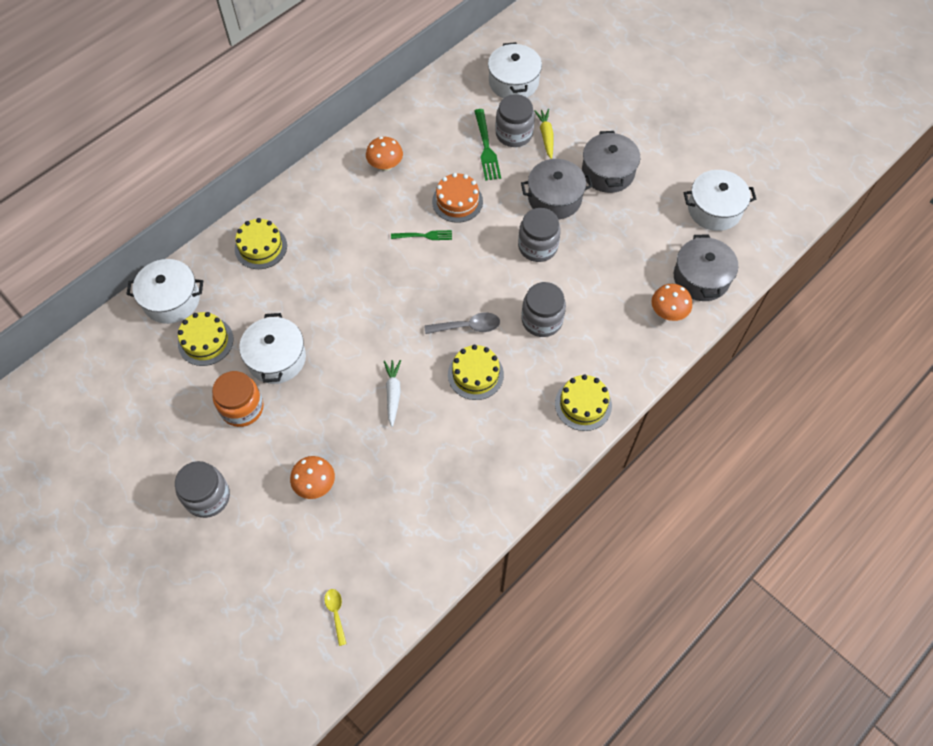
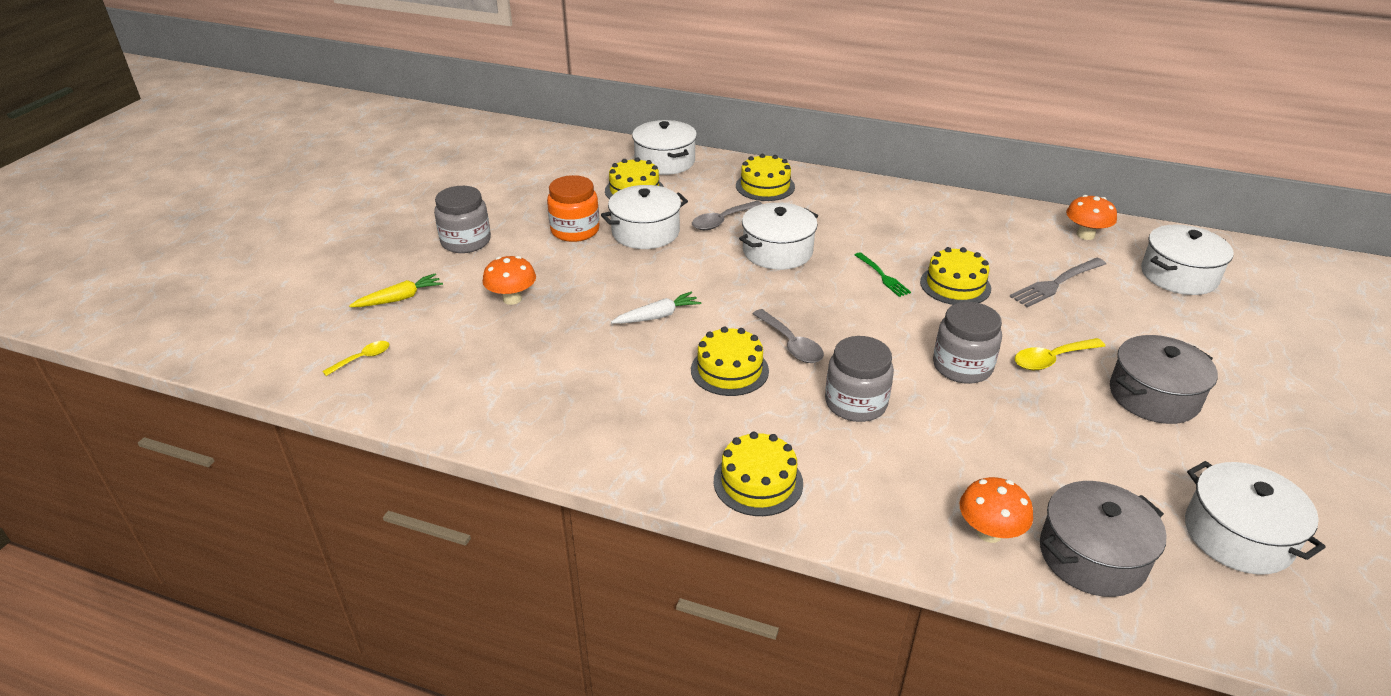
camera: 65 degrees right, 25 degrees down
orange mushroom [366,137,403,171] -> orange mushroom moved to [1066,195,1117,240]
orange cake [432,173,483,223] -> yellow cake [920,247,991,305]
green fork [474,109,501,181] -> grey fork [1009,258,1106,307]
grey jar [495,94,535,147] -> none
grey pot [521,159,593,219] -> yellow spoon [1015,338,1105,370]
yellow carrot [534,109,554,159] -> yellow carrot moved to [349,273,443,307]
none -> grey spoon [692,201,762,230]
none -> white pot [739,203,818,270]

